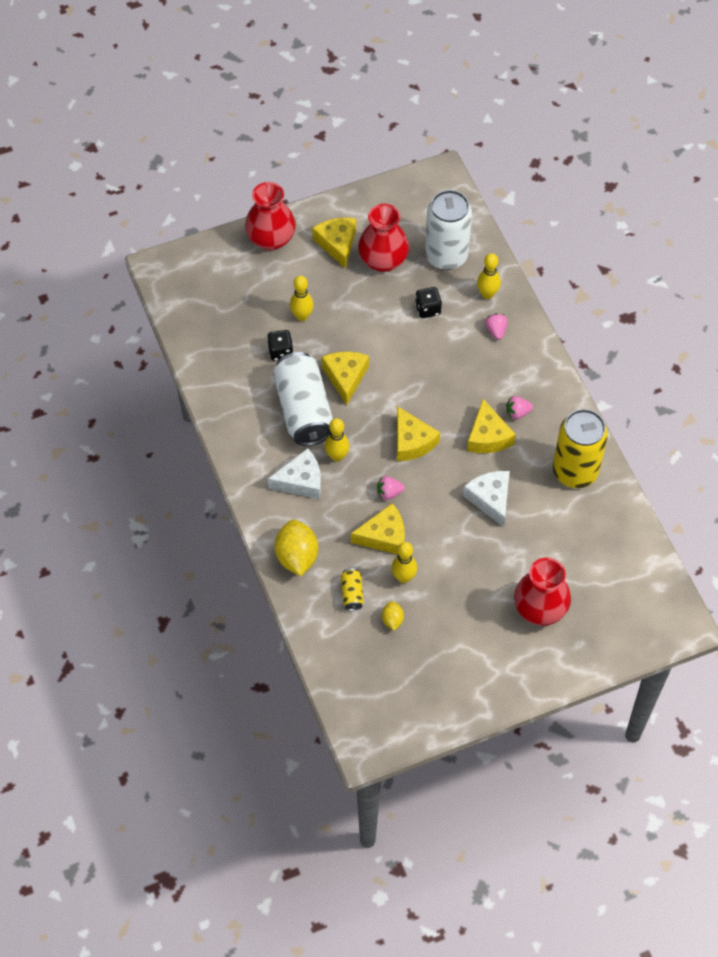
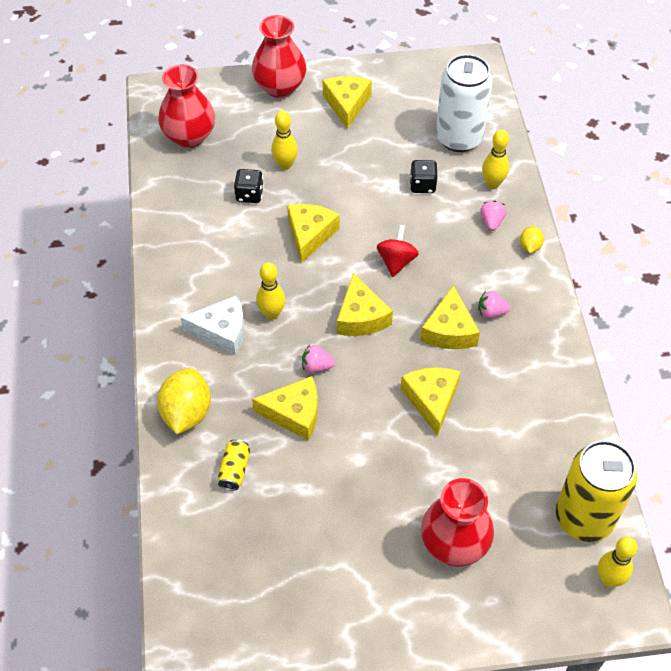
camera: 15 degrees right, 5 degrees down
white can [273,352,333,446] -> none
red vase [358,204,409,272] -> red vase moved to [158,64,215,148]
yellow lemon [382,601,404,631] -> yellow lemon moved to [520,226,544,253]
yellow bowling pin [392,542,417,583] -> yellow bowling pin moved to [598,537,637,587]
white cheese [463,471,509,527] -> yellow cheese [401,367,461,436]
yellow can [553,409,608,488] -> yellow can moved to [556,440,637,542]
none -> red spinning top [377,225,419,277]

